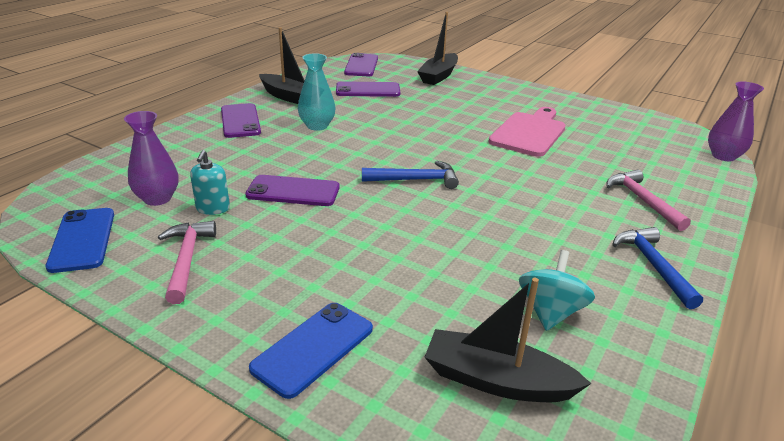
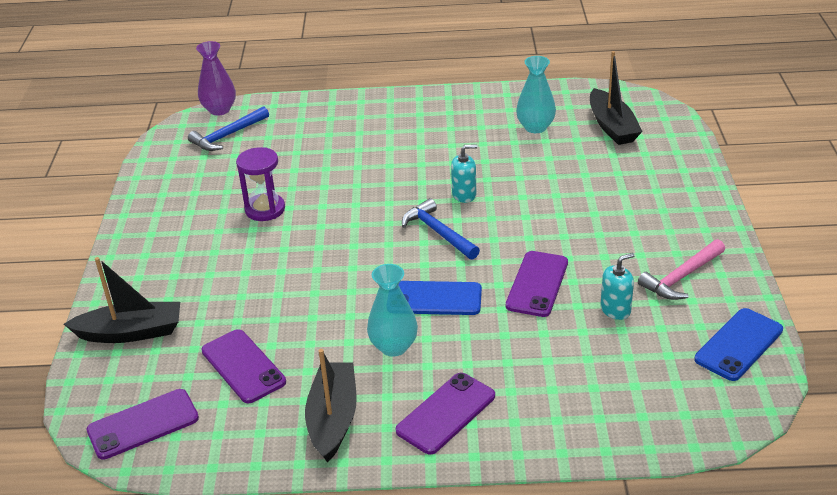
camera: 120 degrees left, 5 degrees up
purple vase [124,111,179,206] -> none
purple phone [245,175,339,206] -> purple phone turned 45 degrees clockwise [506,251,568,317]
blue phone [249,303,373,399] -> blue phone moved to [399,281,482,315]
pink cutting board [488,107,566,157] -> purple hourglass [236,147,285,221]
turquoise spinning top [519,250,595,331] -> turquoise vase [516,56,556,133]
pink hammer [607,169,691,231] -> none
blue hammer [612,227,703,309] -> blue hammer moved to [188,106,269,151]
none -> turquoise soap dispenser [451,144,478,203]

